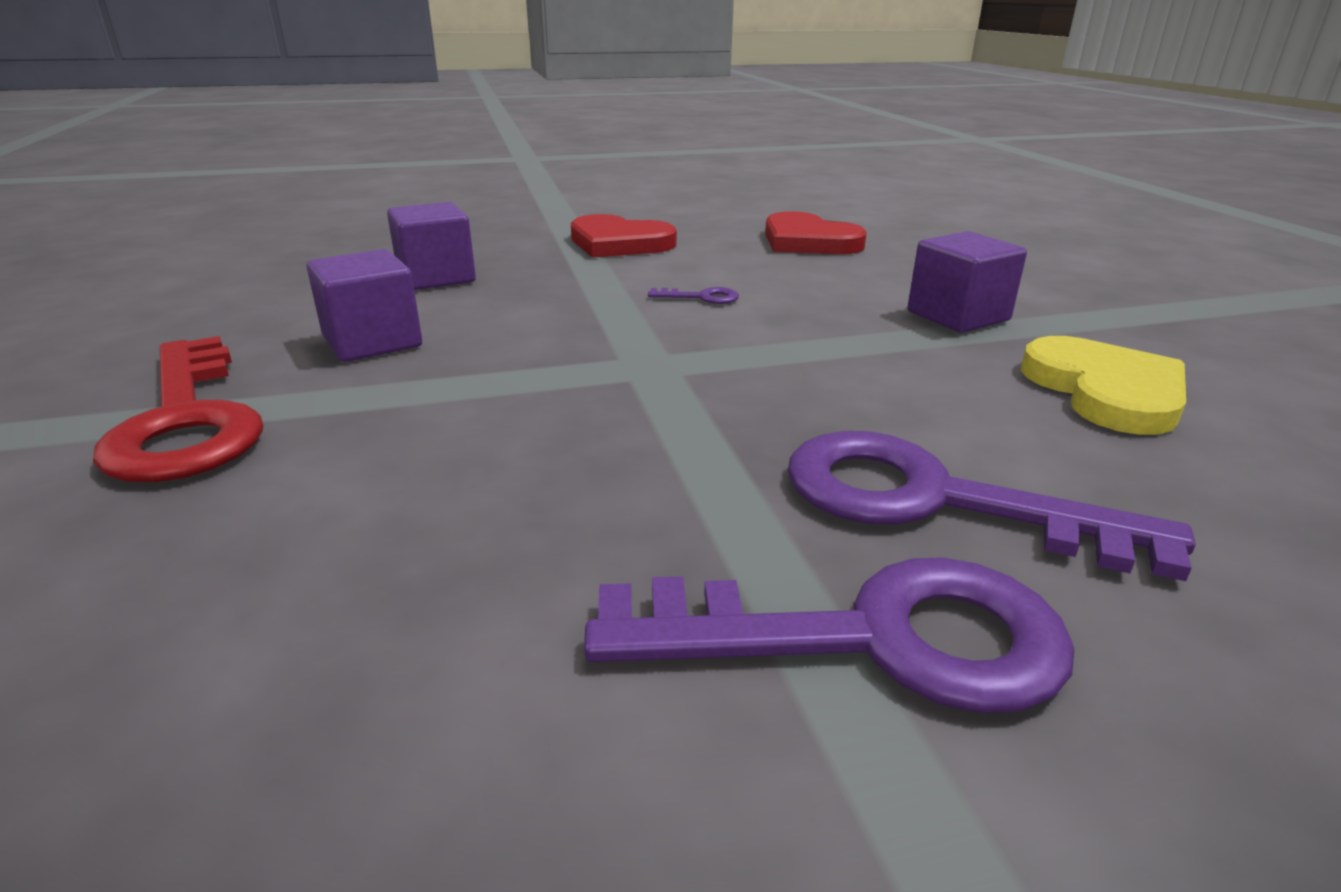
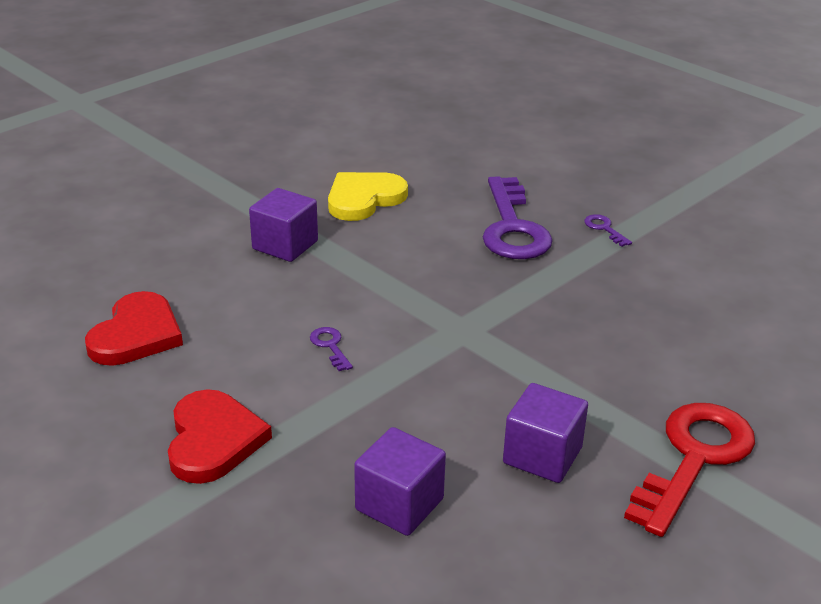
camera: 120 degrees left, 5 degrees up
purple key [584,557,1074,713] -> purple key [584,214,632,247], size x0.40

